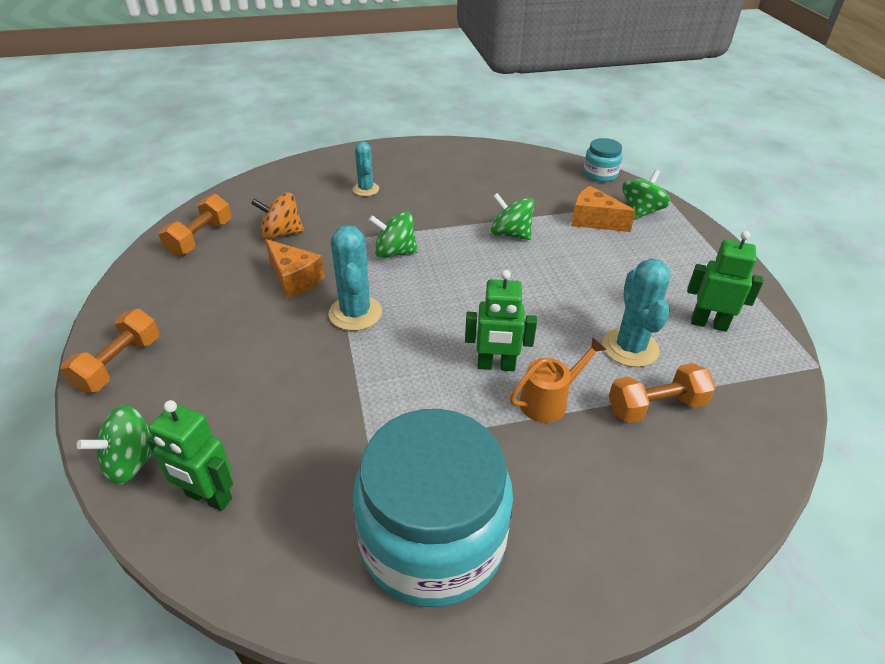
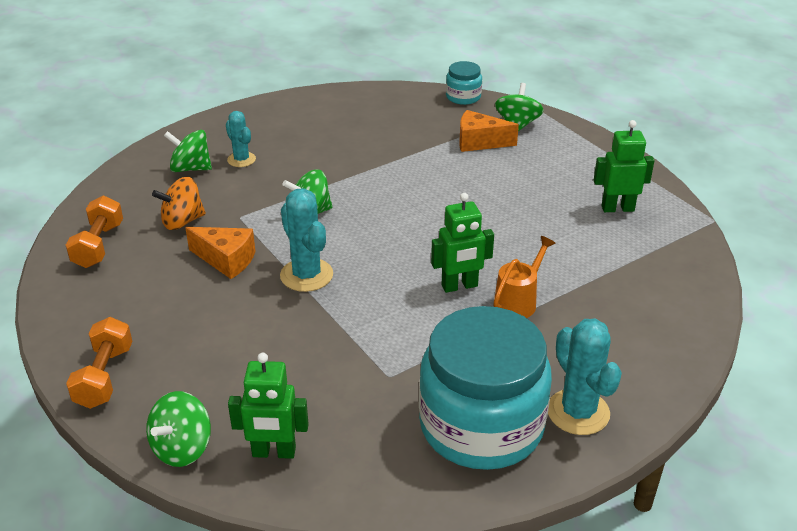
camera: 20 degrees left, 5 degrees down
green spinning top [491,193,534,240] -> green spinning top moved to [164,130,212,172]
turquoise cactus [602,259,671,367] -> turquoise cactus moved to [548,319,622,435]
orange dumbbell [609,363,716,423] -> none

